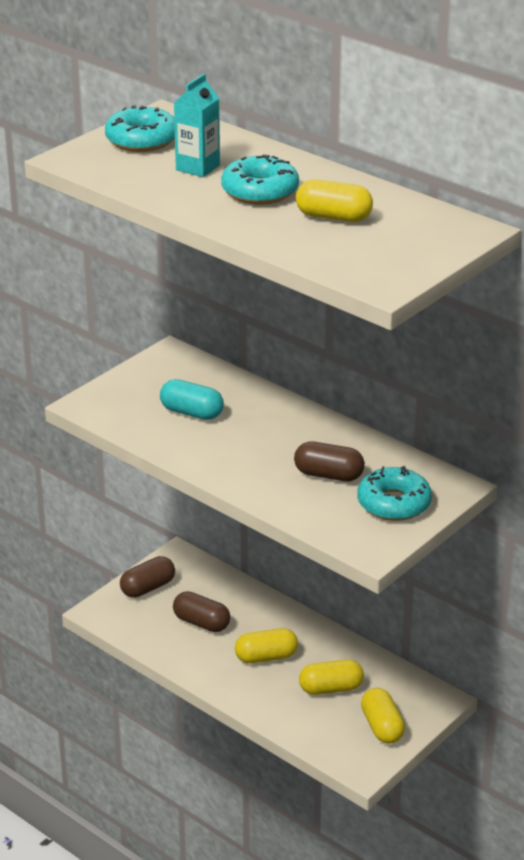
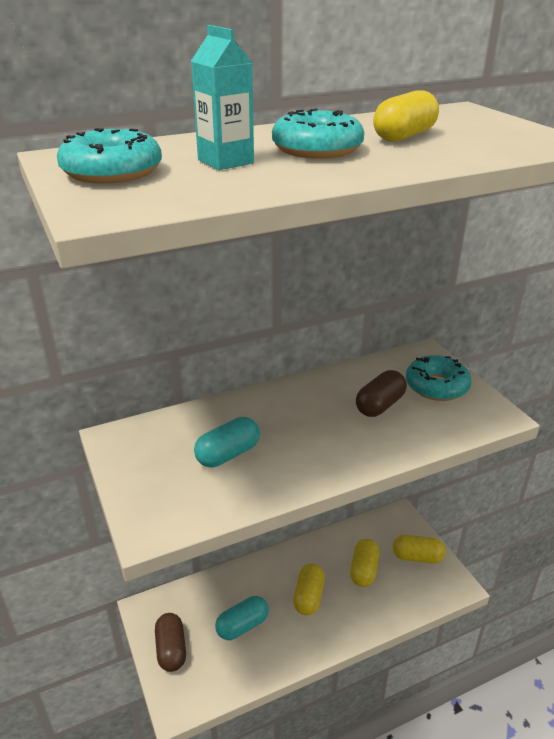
camera: 65 degrees left, 0 degrees up
brown capsule [173,591,230,632] -> turquoise capsule [215,596,269,640]

